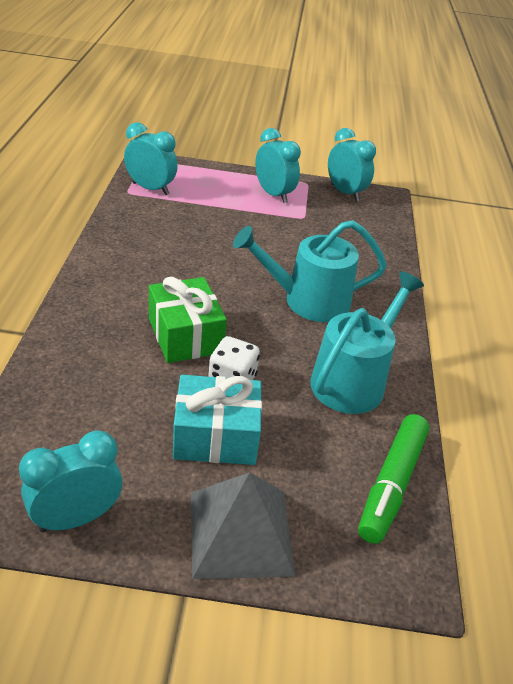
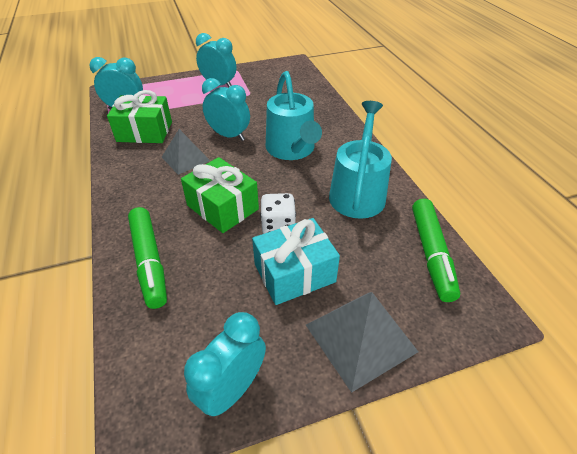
camera: 20 degrees left, 5 degrees up
turquoise watering can [233,220,387,322] -> turquoise watering can turned 75 degrees counterclockwise [266,71,322,160]
turquoise clock [328,128,376,201] -> turquoise clock moved to [202,78,250,141]
none -> green gift [107,90,172,143]
none -> green marker [128,207,167,309]
none -> grey pyramid [162,129,210,175]

